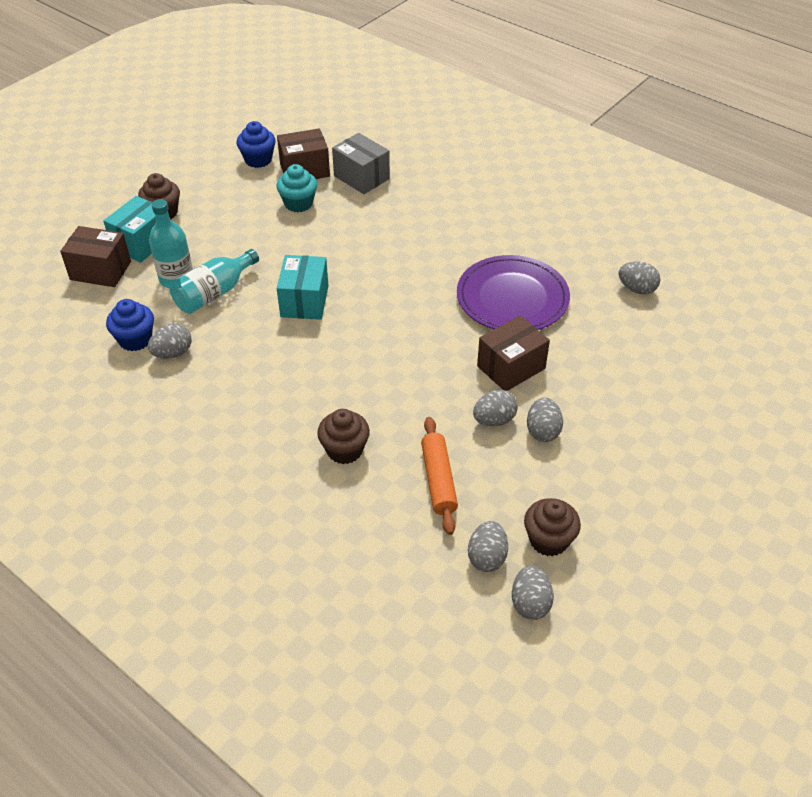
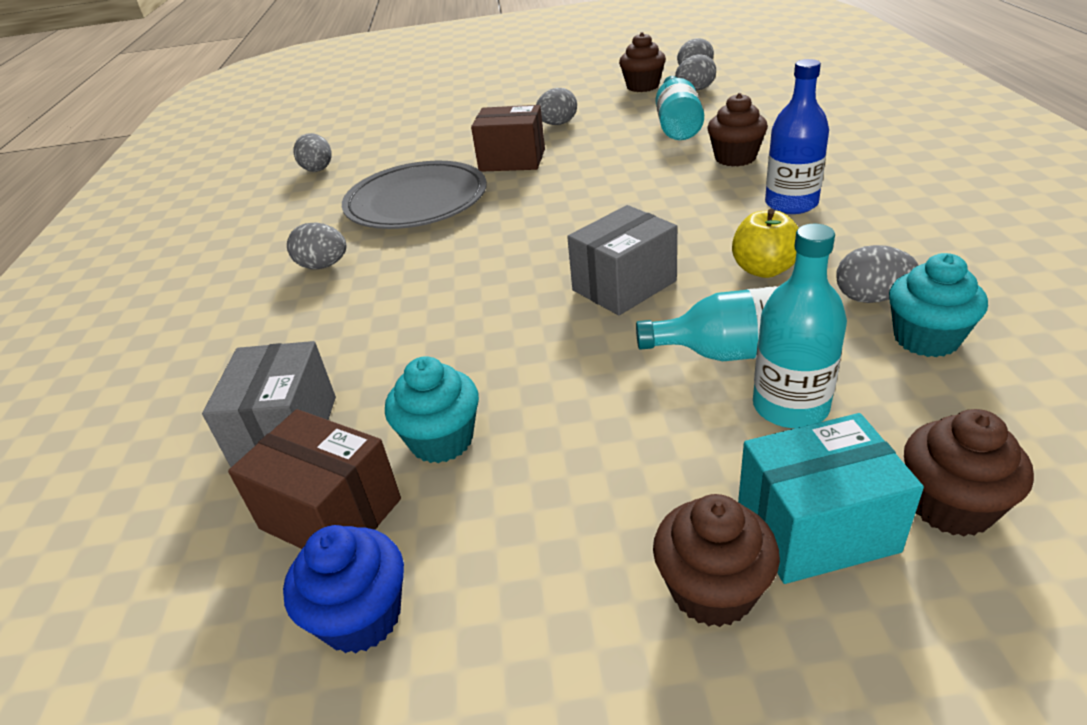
camera: 130 degrees left, 10 degrees down
brown box [60,226,131,287] -> brown cupcake [904,409,1034,537]
blue cupcake [106,299,154,351] -> turquoise cupcake [889,253,988,357]
turquoise box [277,255,328,320] -> grey box [567,205,677,315]
orange rolling pin [421,417,458,535] -> turquoise bottle [656,76,704,140]
purple plate [457,255,570,330] -> grey plate [342,161,487,229]
grey egg [473,390,518,426] -> grey egg moved to [287,222,346,269]
none -> yellow apple [732,209,799,278]
none -> blue bottle [765,59,829,214]

